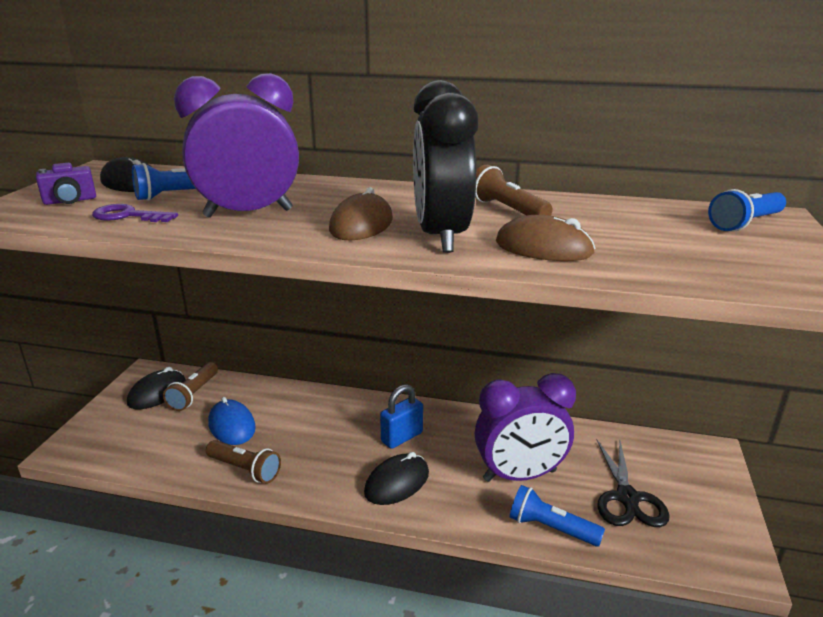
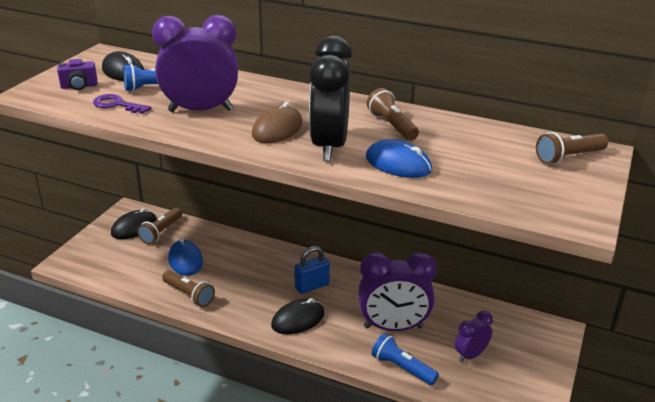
camera: 10 degrees right, 5 degrees up
brown mouse [496,215,596,261] -> blue mouse [366,139,432,178]
black scissors [597,440,670,527] -> purple clock [455,311,493,362]
blue flashlight [708,189,786,232] -> brown flashlight [536,132,608,164]

